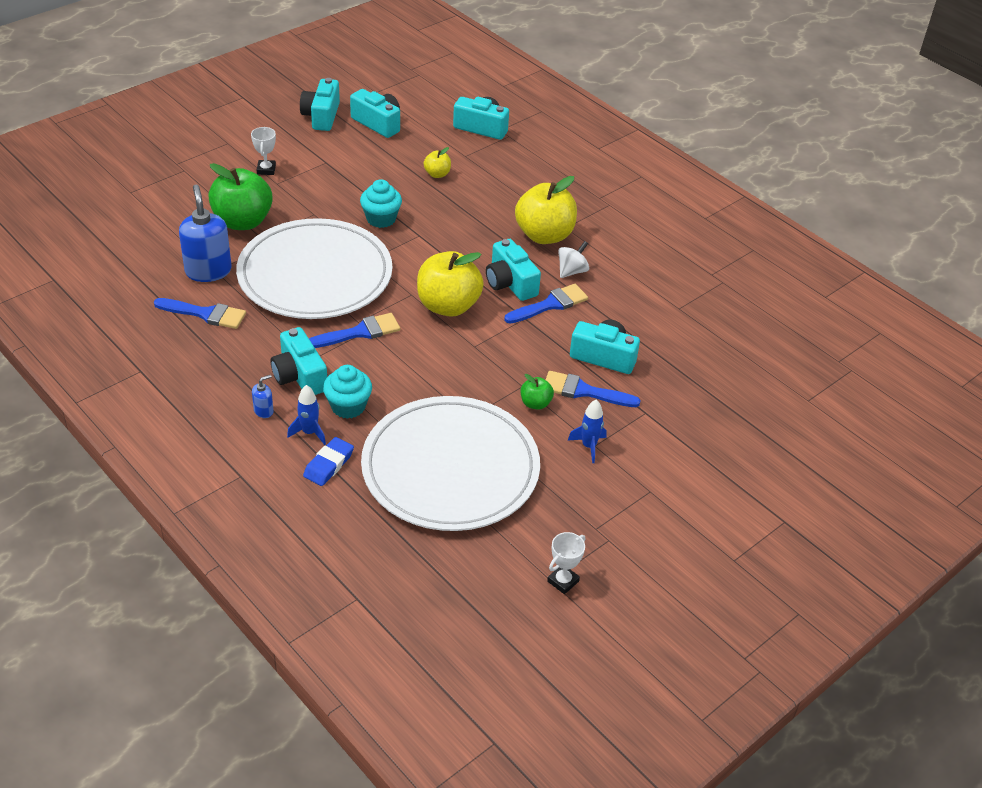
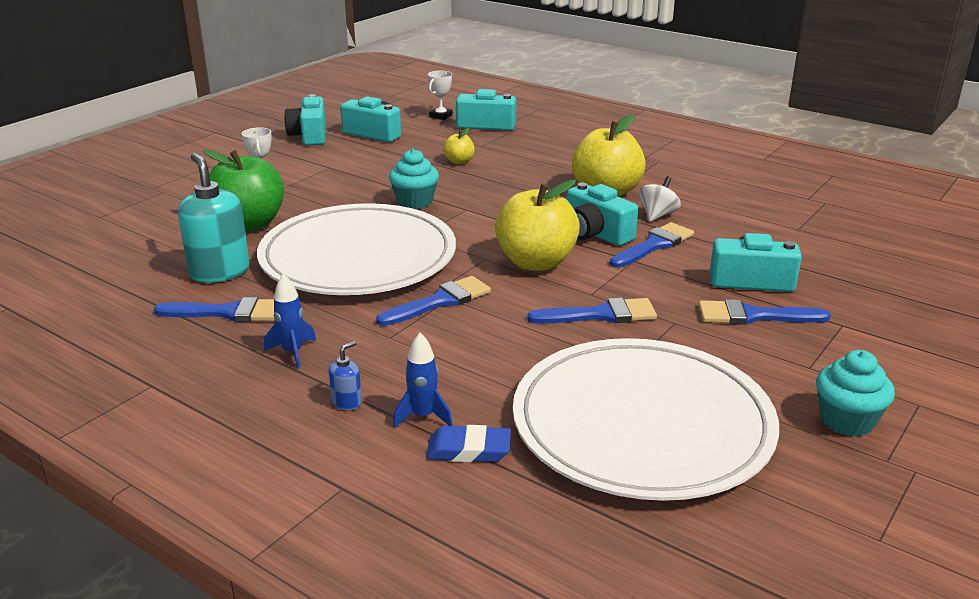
camera: 10 degrees left, 15 degrees down
blue soap dispenser [179,184,232,282] -> turquoise soap dispenser [178,153,250,283]
turquoise camera [271,327,327,395] -> none
blue eraser [303,437,354,486] -> blue eraser turned 75 degrees clockwise [426,425,511,462]
turquoise cupcake [323,365,372,419] -> turquoise cupcake moved to [816,350,895,437]
green apple [521,374,554,410] -> none
white trophy [547,532,585,594] -> white trophy moved to [428,71,453,120]
blue rocket [568,400,607,463] -> blue rocket moved to [264,274,316,369]
none -> blue brush [527,298,657,324]

